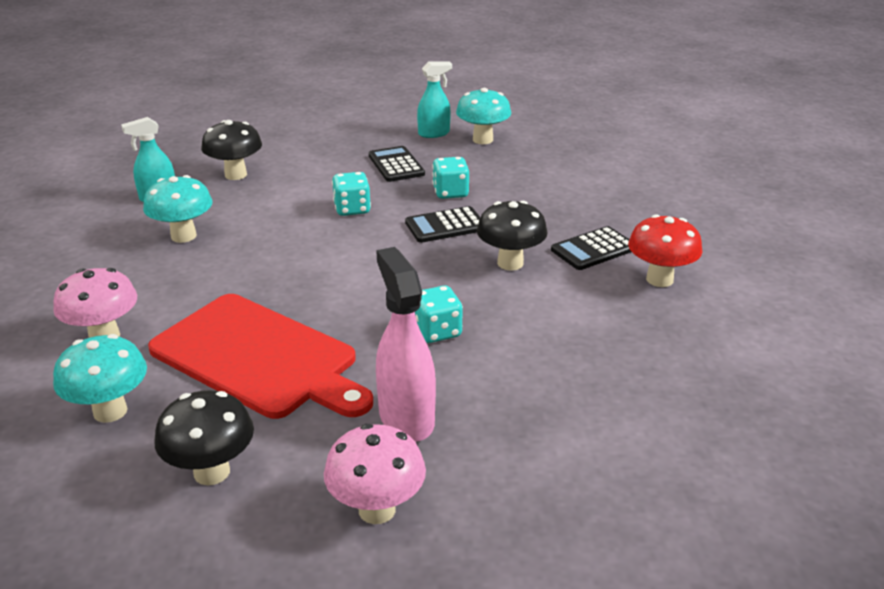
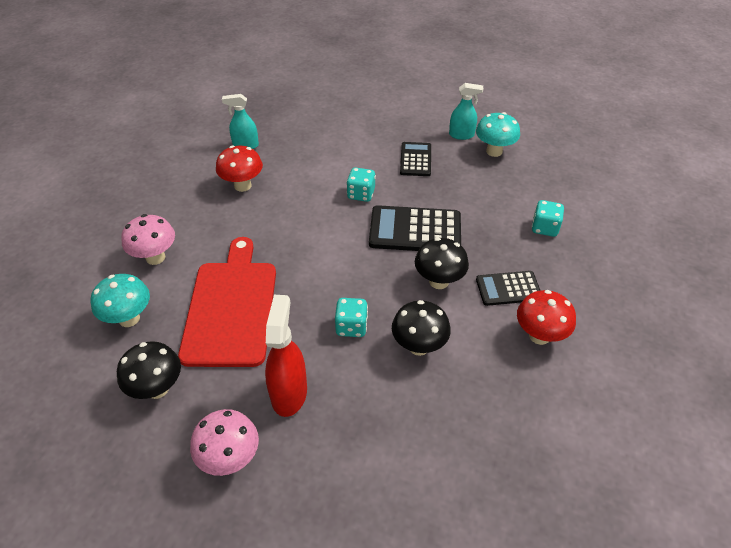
camera: 25 degrees right, 15 degrees up
turquoise mushroom [143,175,212,243] -> red mushroom [216,145,263,192]
red cutting board [148,294,373,419] -> red cutting board turned 150 degrees counterclockwise [178,237,276,367]
black mushroom [201,120,262,180] -> black mushroom moved to [392,300,451,356]
pink spray bottle [376,247,436,442] -> red spray bottle [265,295,307,417]
black calculator [405,206,480,243] -> black calculator [369,205,461,251], size x1.65
turquoise dice [432,157,469,199] -> turquoise dice moved to [532,200,564,237]

